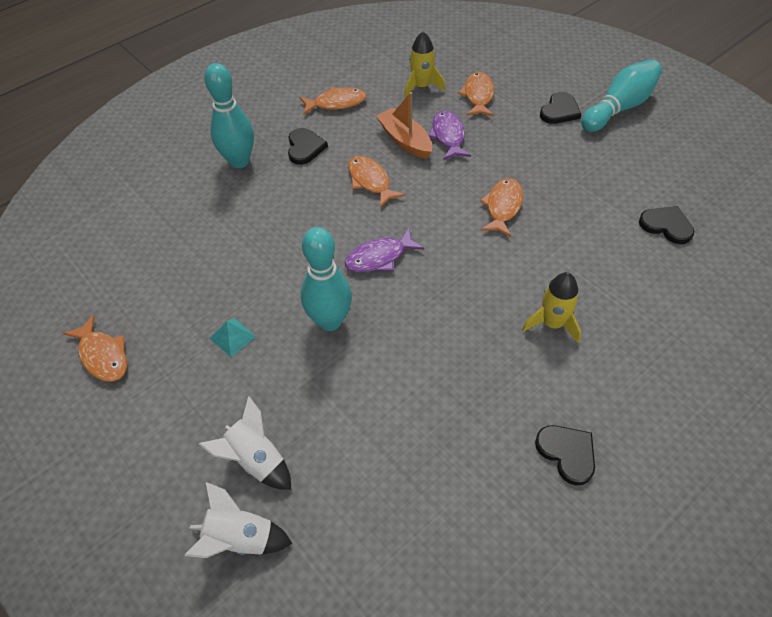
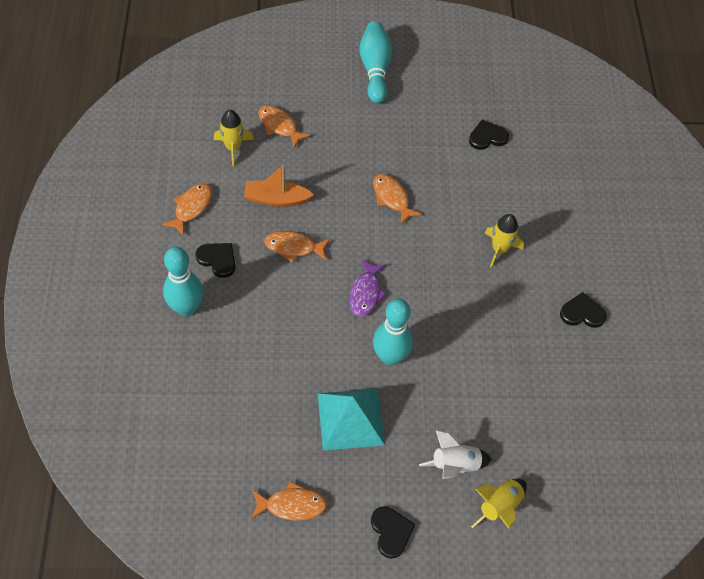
camera: 55 degrees left, 5 degrees up
white rocket [185,482,292,558] -> yellow rocket [471,479,527,529]
turquoise pyramid [210,319,256,357] -> turquoise pyramid [318,389,385,450], size x2.25
purple fish [428,110,471,160] -> none
black heart [540,92,582,124] -> black heart moved to [371,506,415,559]

